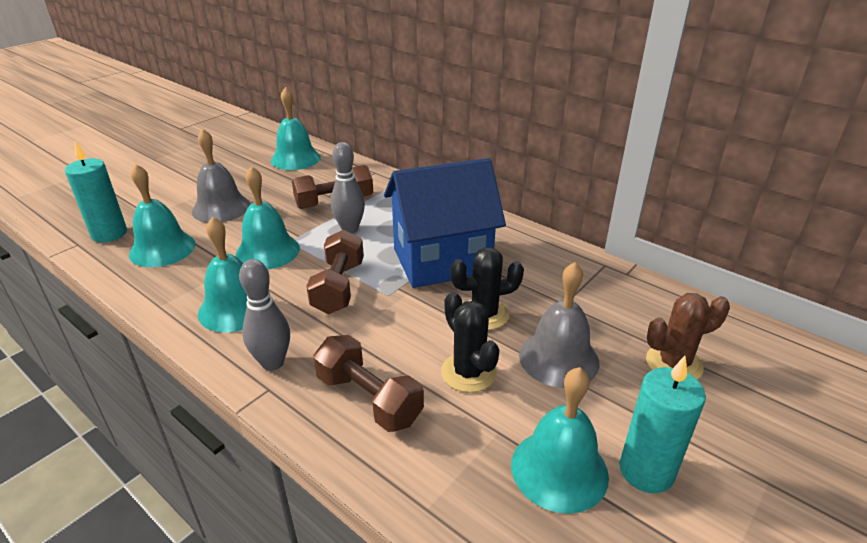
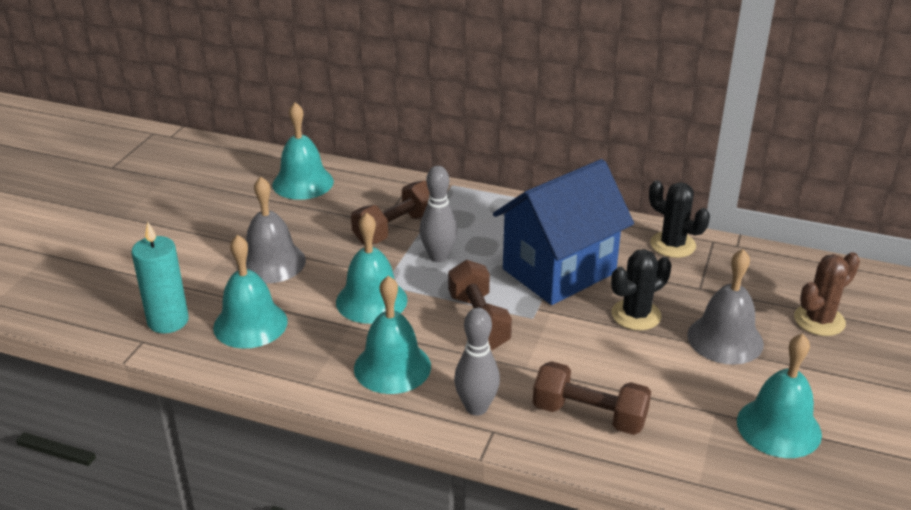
camera: 20 degrees left, 0 degrees up
black cactus [441,292,499,393] -> black cactus moved to [649,180,710,258]
turquoise candle [619,356,706,493] -> none

